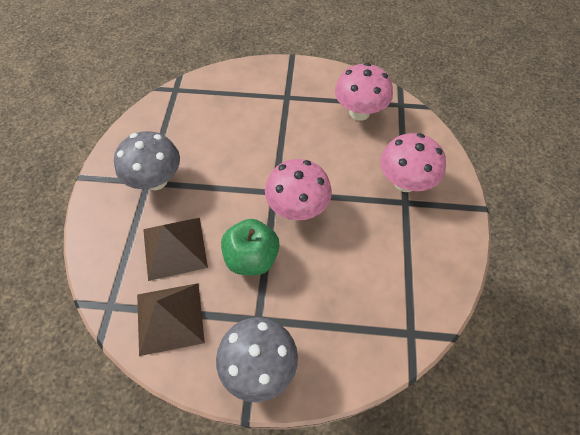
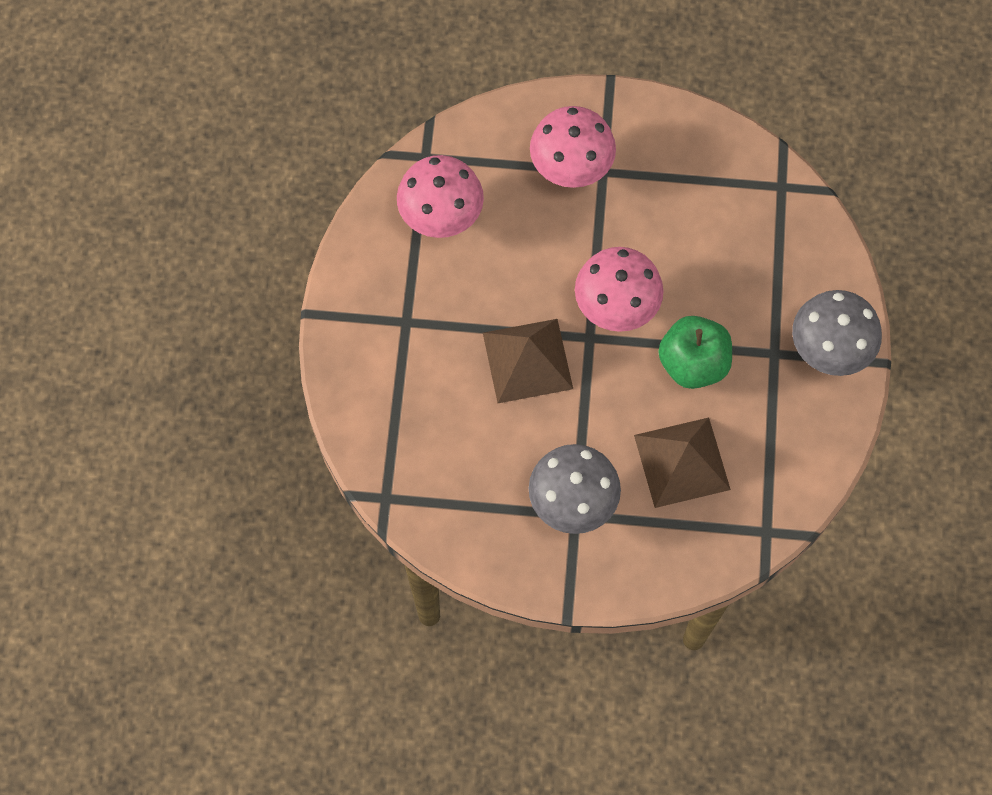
camera: 90 degrees left, 10 degrees up
brown pyramid [137,283,205,356] -> brown pyramid moved to [483,319,573,403]

